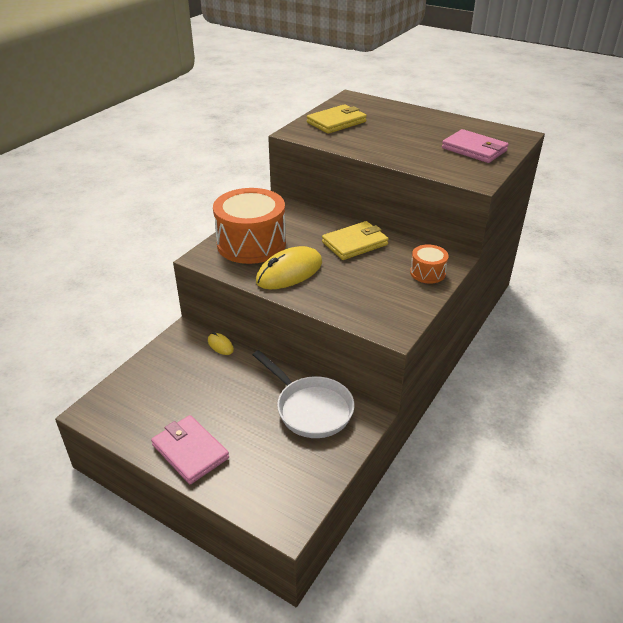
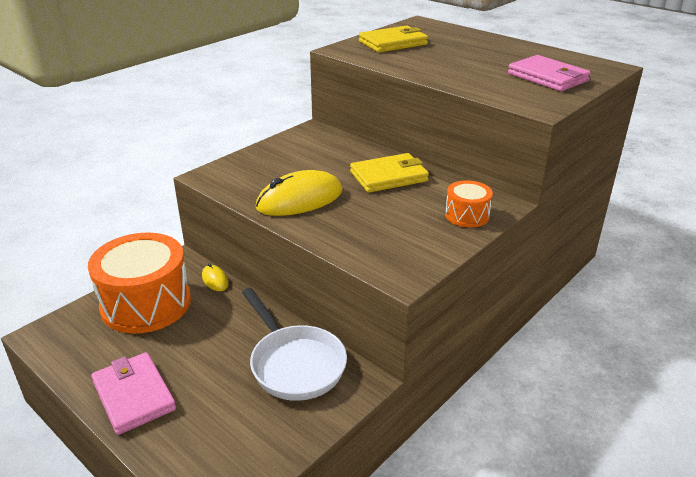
camera: 10 degrees right, 5 degrees down
orange drum [213,188,286,264] -> orange drum moved to [88,232,191,334]

